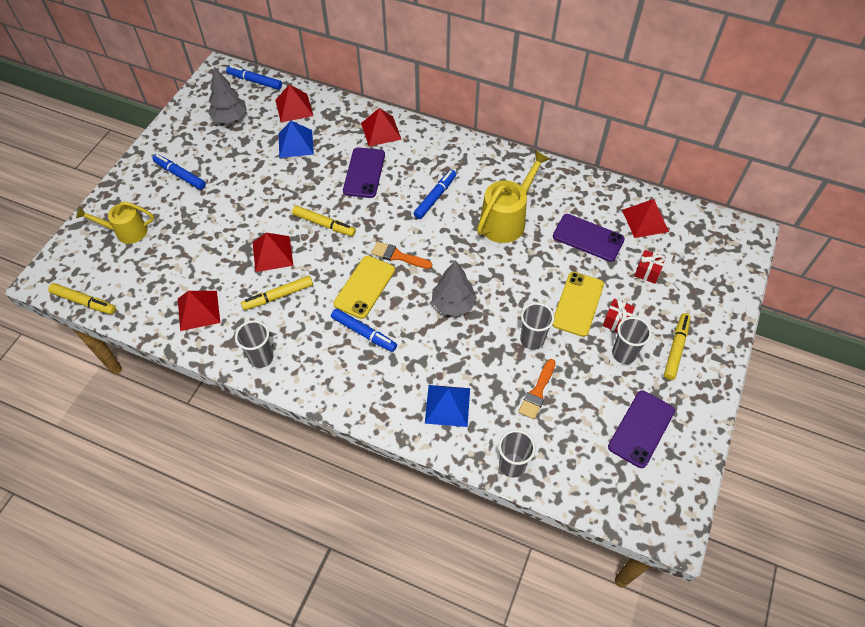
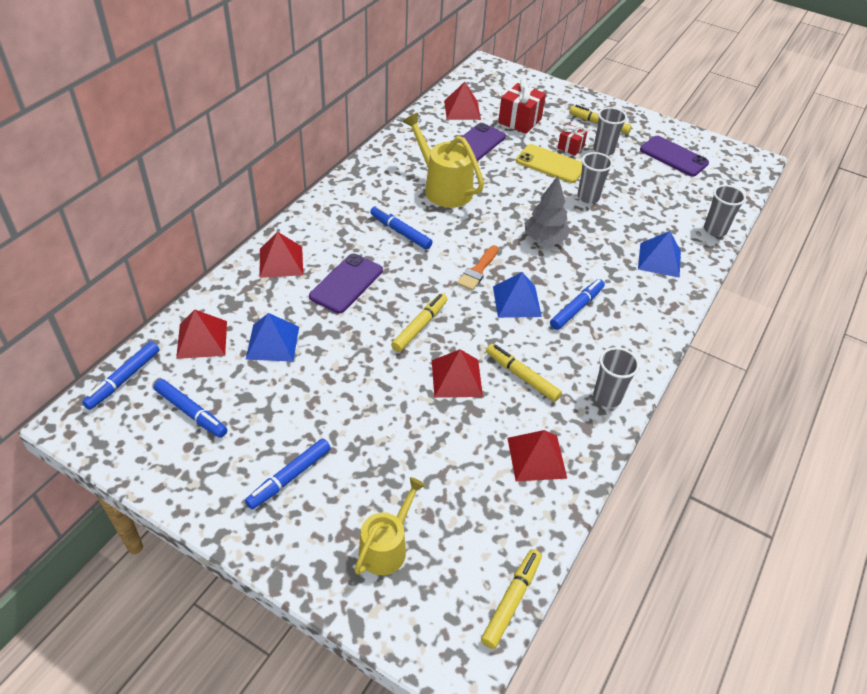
camera: 85 degrees left, 10 degrees down
yellow watering can [76,201,154,244] -> yellow watering can turned 150 degrees counterclockwise [355,477,426,575]
grey tree [208,67,247,123] -> blue marker [154,379,227,438]
yellow marker [241,276,313,310] -> yellow marker turned 150 degrees clockwise [486,344,562,402]
yellow phone [333,256,395,319] -> blue pyramid [493,272,542,318]
purple phone [343,147,385,198] -> purple phone turned 75 degrees counterclockwise [309,254,383,313]
orange brush [518,359,556,419] -> none
red gift [634,250,666,284] -> red gift [498,78,546,134], size x1.69

